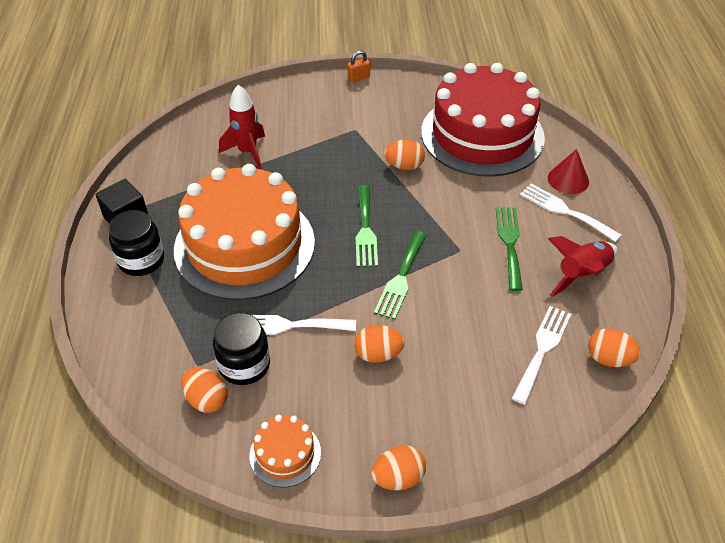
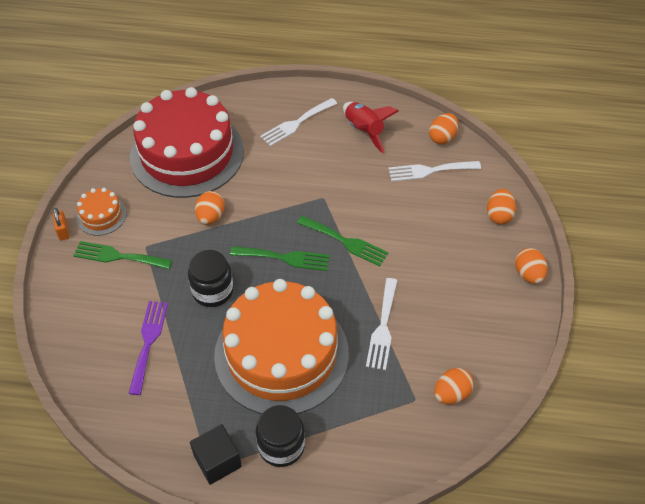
camera: 80 degrees left, 5 degrees up
black jar [213,313,270,385] -> black jar moved to [188,250,233,307]
red rocket [219,85,265,169] -> purple fork [128,301,168,395]
orange cake [250,415,321,488] -> orange cake moved to [76,188,126,236]
orange egg [354,325,405,363] -> orange egg moved to [487,189,516,224]
green fork [496,207,523,291] -> green fork moved to [73,241,172,269]
white fork [512,306,571,405] -> white fork turned 45 degrees counterclockwise [388,161,481,182]
red cone [548,149,589,194] -> none

